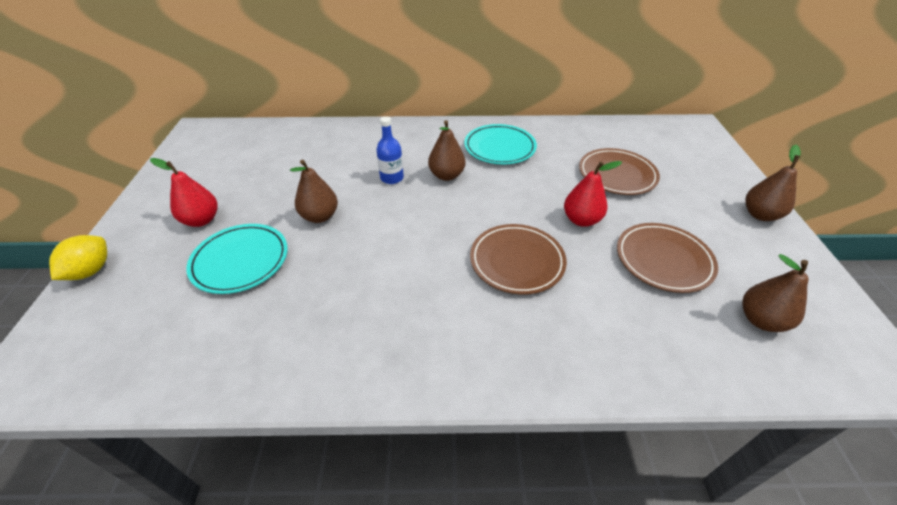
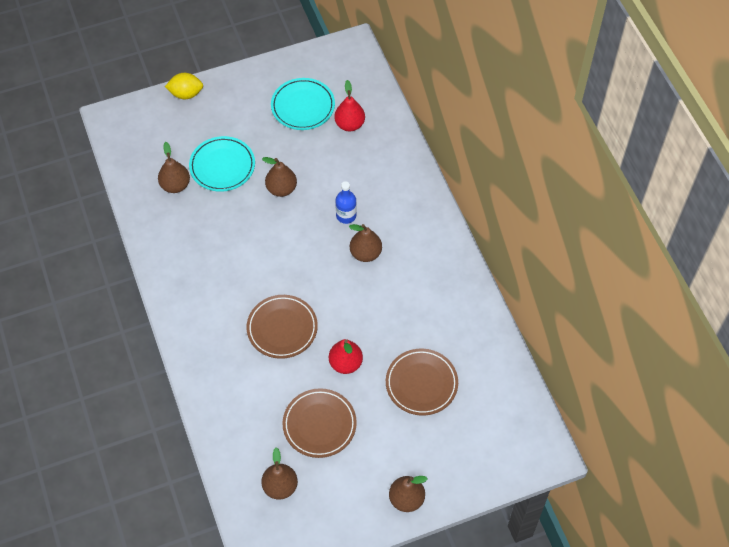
camera: 70 degrees right, 15 degrees up
red pear [150,158,218,227] -> red pear moved to [334,80,365,132]
turquoise plate [464,124,537,165] -> turquoise plate moved to [271,78,335,130]
none -> brown pear [158,142,190,193]

